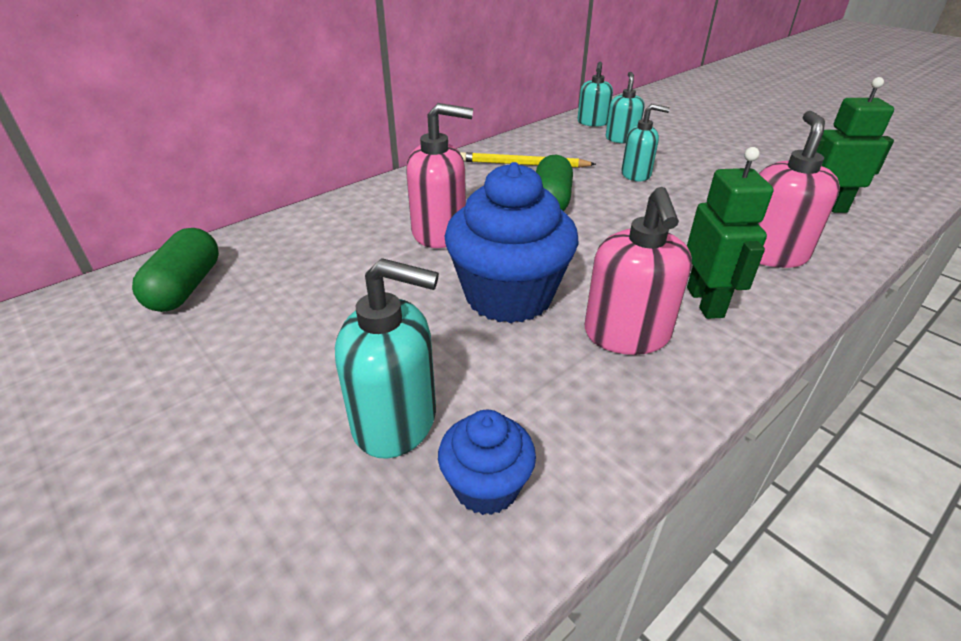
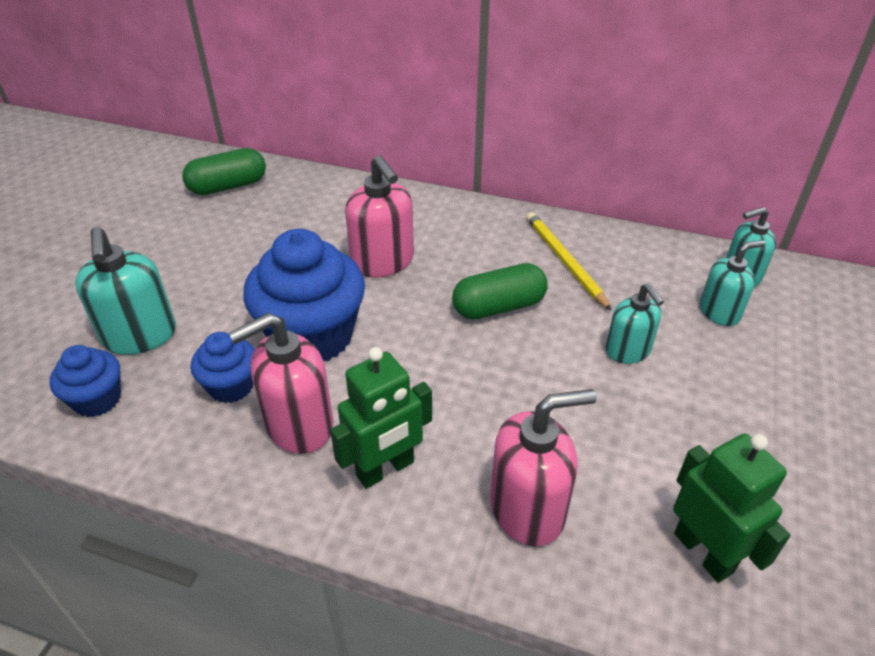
camera: 60 degrees right, 5 degrees up
none -> blue cupcake [191,332,255,403]

